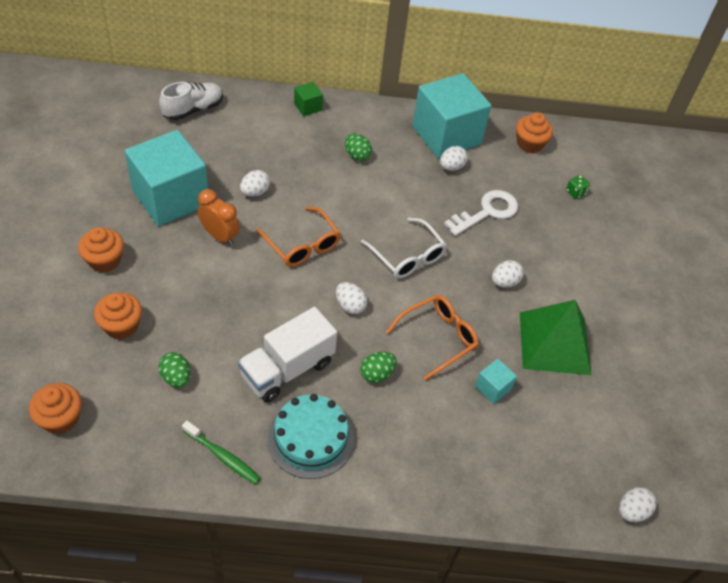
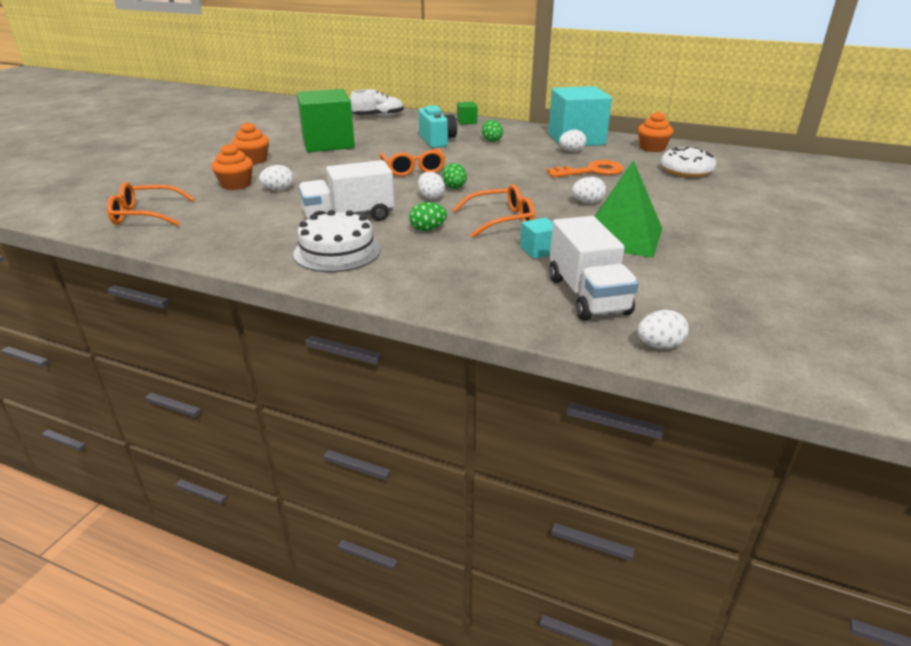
camera: 25 degrees right, 20 degrees down
orange cupcake [29,383,82,434] -> orange glasses [107,182,195,226]
turquoise cube [125,130,208,226] -> green cube [297,89,355,152]
green egg [158,352,191,387] -> green egg moved to [442,163,467,189]
green toothbrush [182,421,261,484] -> none
orange clock [198,189,240,246] -> none
white egg [240,170,270,197] -> white egg moved to [259,165,293,190]
turquoise cake [267,394,354,479] -> white cake [293,210,381,272]
white glasses [361,218,447,279] -> none
white key [444,190,518,236] -> orange key [546,160,624,178]
green dice [566,175,590,199] -> white donut [661,147,716,177]
none -> turquoise camera [419,105,457,148]
none -> white truck [549,216,639,320]

